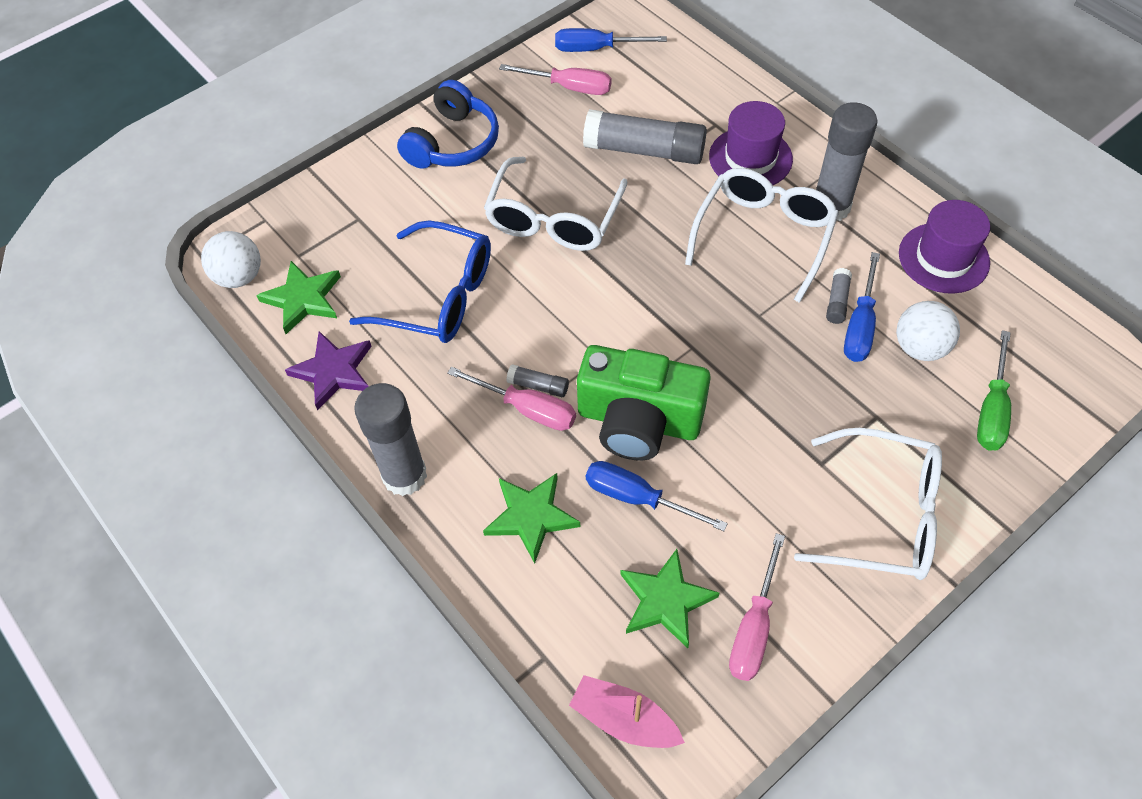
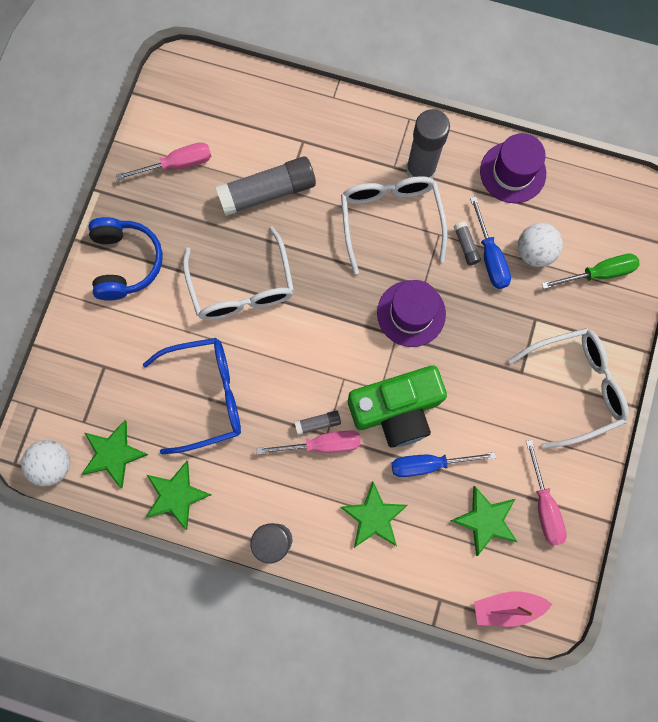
camera: 35 degrees left, 20 degrees up
purple star [285,331,372,411] -> green star [146,461,212,530]
blue screwdriver [555,28,667,52] -> none
purple hat [709,101,793,185] -> purple hat moved to [377,280,446,347]
green screwdriver [977,330,1011,450] -> green screwdriver turned 90 degrees counterclockwise [542,254,640,289]

